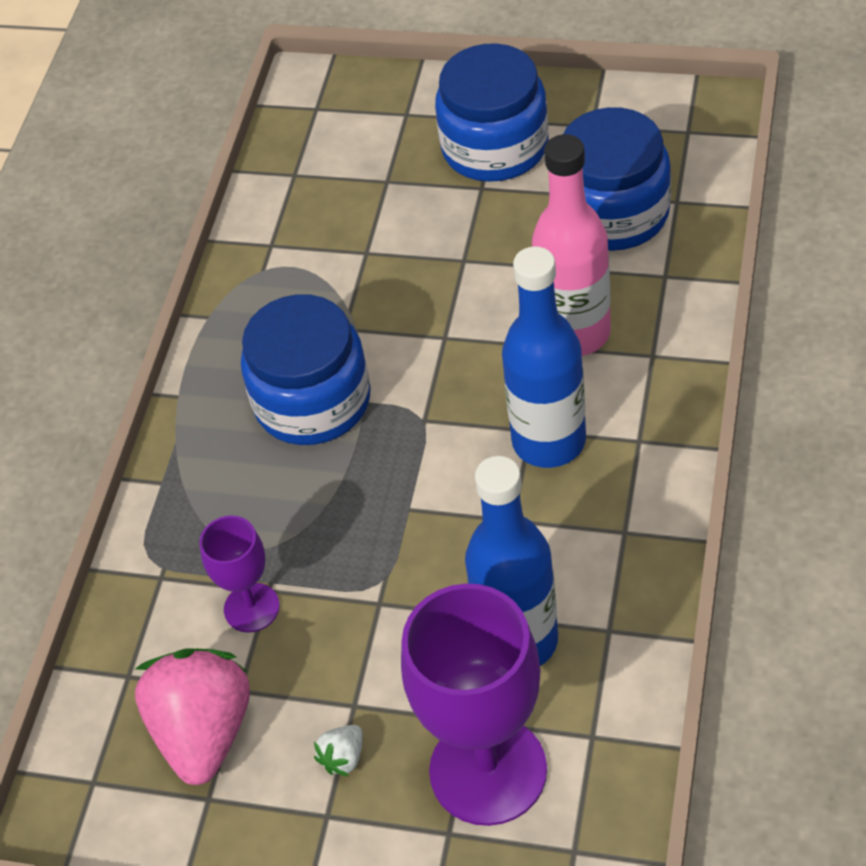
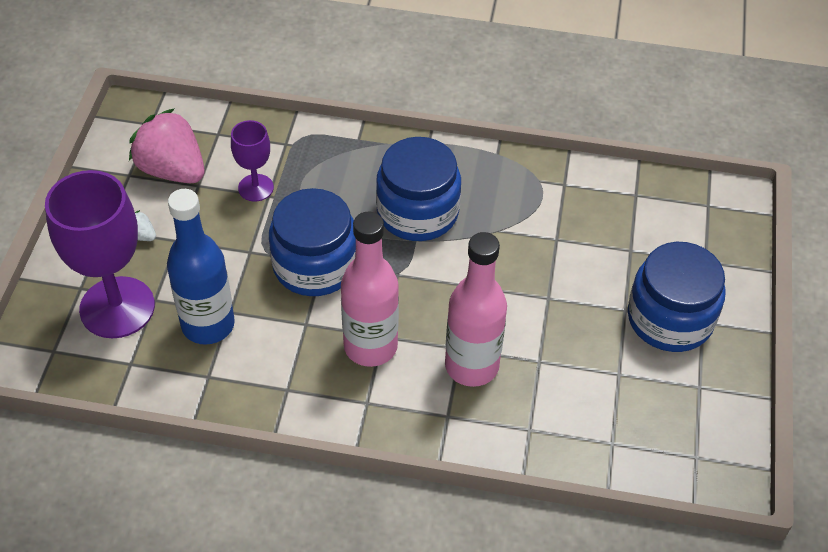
camera: 80 degrees right, 0 degrees up
pink strawberry [135,648,250,785] -> pink strawberry turned 135 degrees counterclockwise [129,108,205,183]
blue bottle [502,246,586,468] -> pink bottle [341,212,399,367]
blue jar [563,107,671,251] -> blue jar moved to [269,188,356,296]

